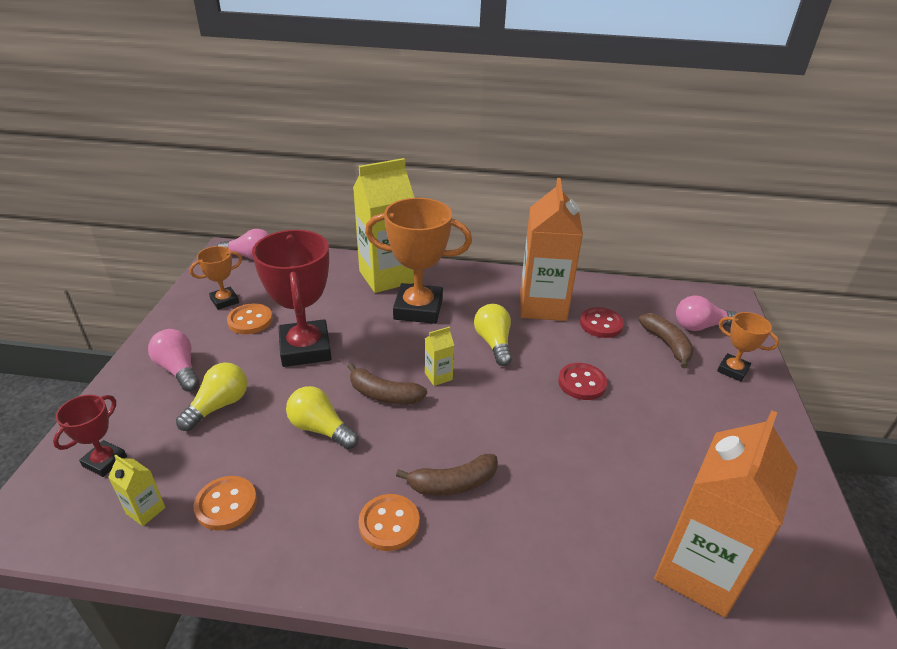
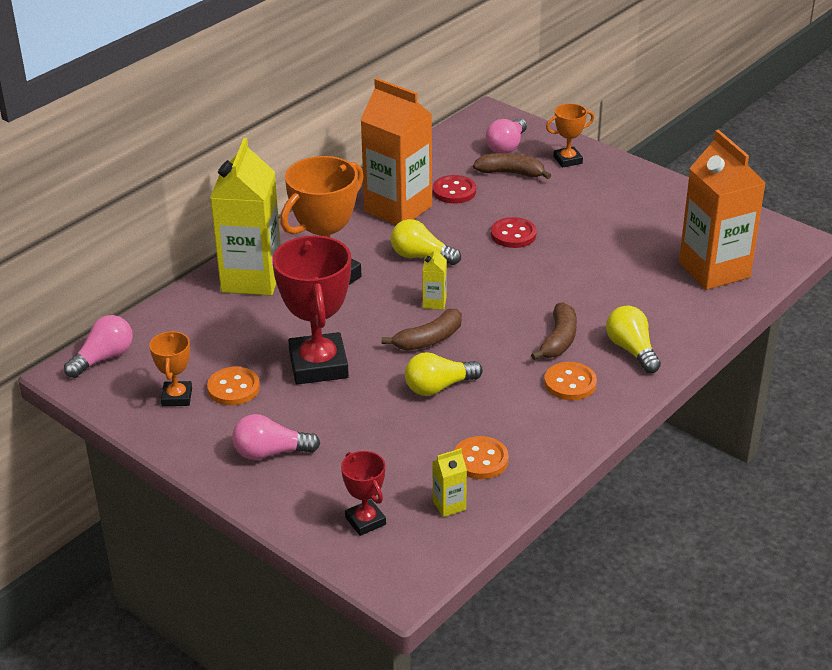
camera: 55 degrees left, 0 degrees up
yellow light bulb [176,363,247,431] -> yellow light bulb moved to [606,306,661,373]
red trophy [252,230,331,367] -> red trophy turned 60 degrees clockwise [272,235,351,385]

